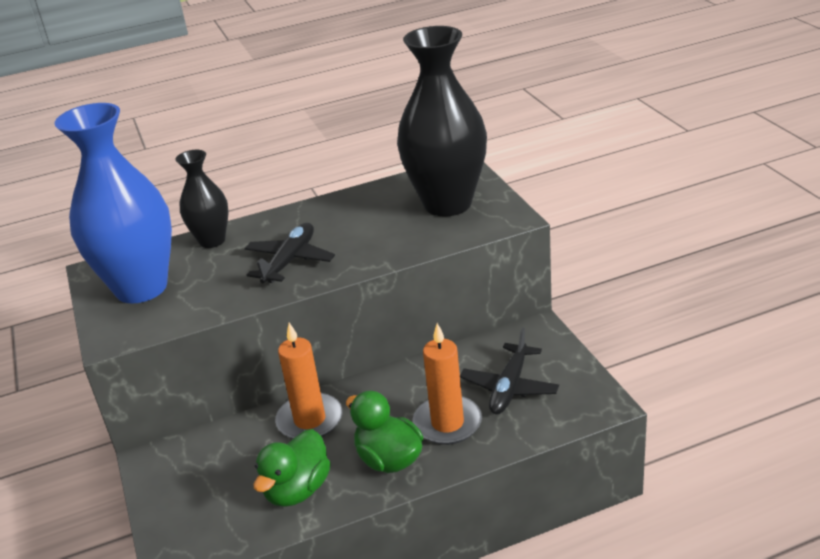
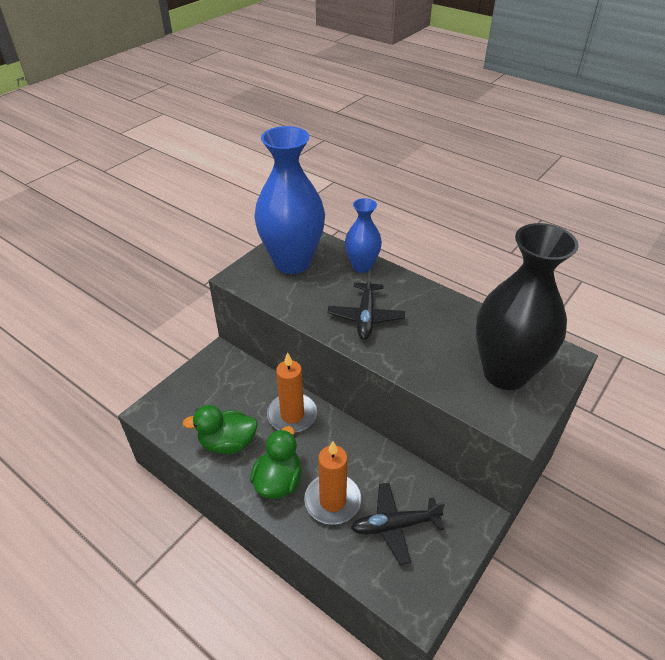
camera: 55 degrees right, 10 degrees up
black vase [176,150,229,248] -> blue vase [345,198,382,273]
black plane [244,223,335,283] -> black plane turned 105 degrees clockwise [327,270,405,339]

